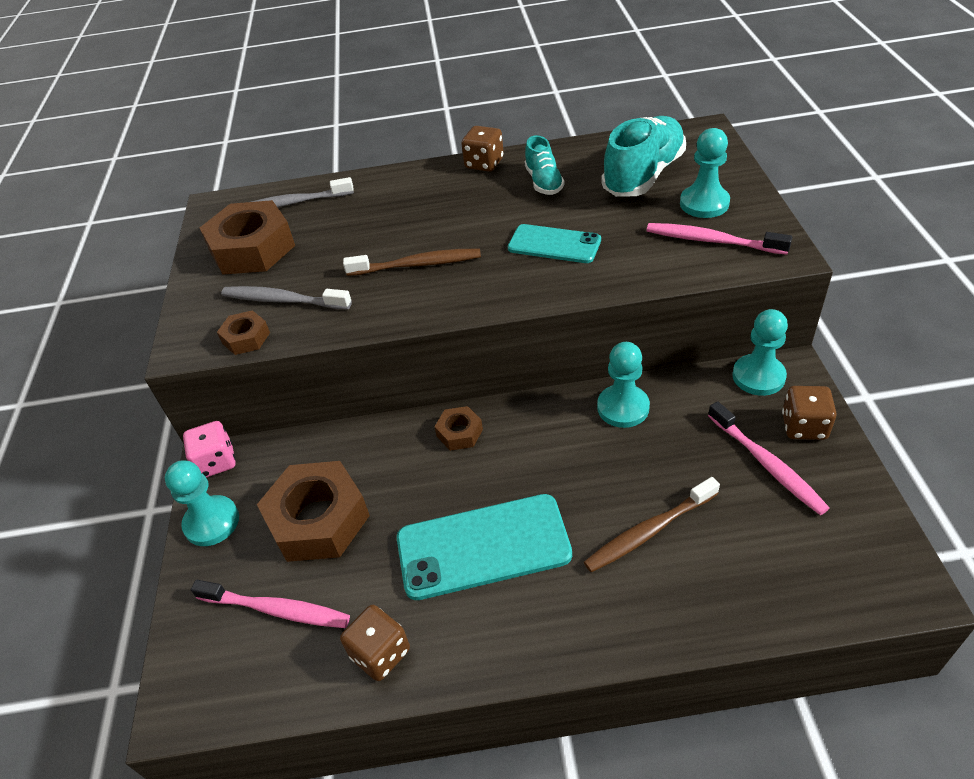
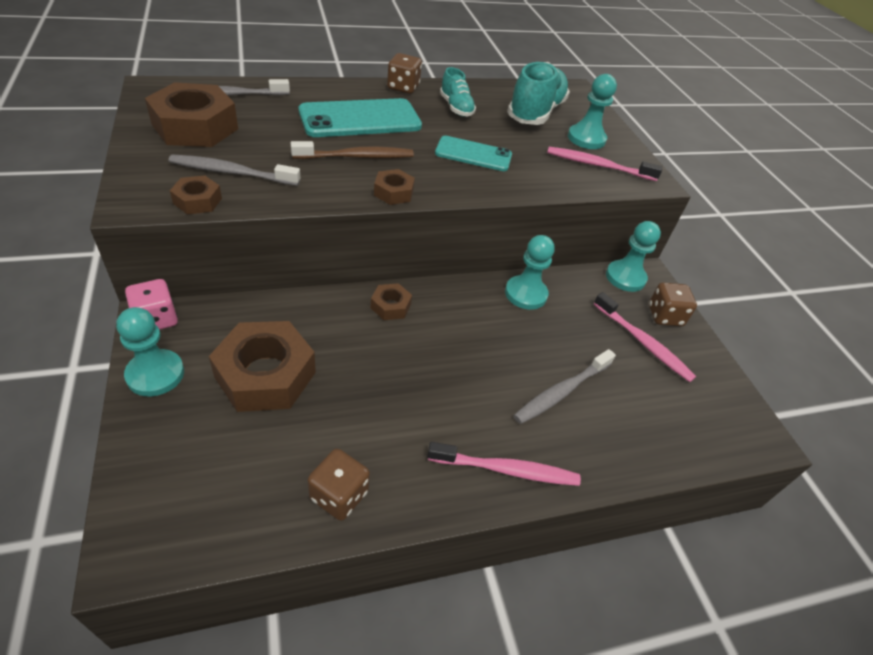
camera: 20 degrees left, 0 degrees up
pink toothbrush [191,580,350,628] -> pink toothbrush moved to [427,442,581,486]
turquoise phone [397,494,572,600] -> turquoise phone moved to [299,98,422,137]
brown toothbrush [584,477,720,572] -> grey toothbrush [513,349,616,424]
none -> brown nut [374,169,415,205]

